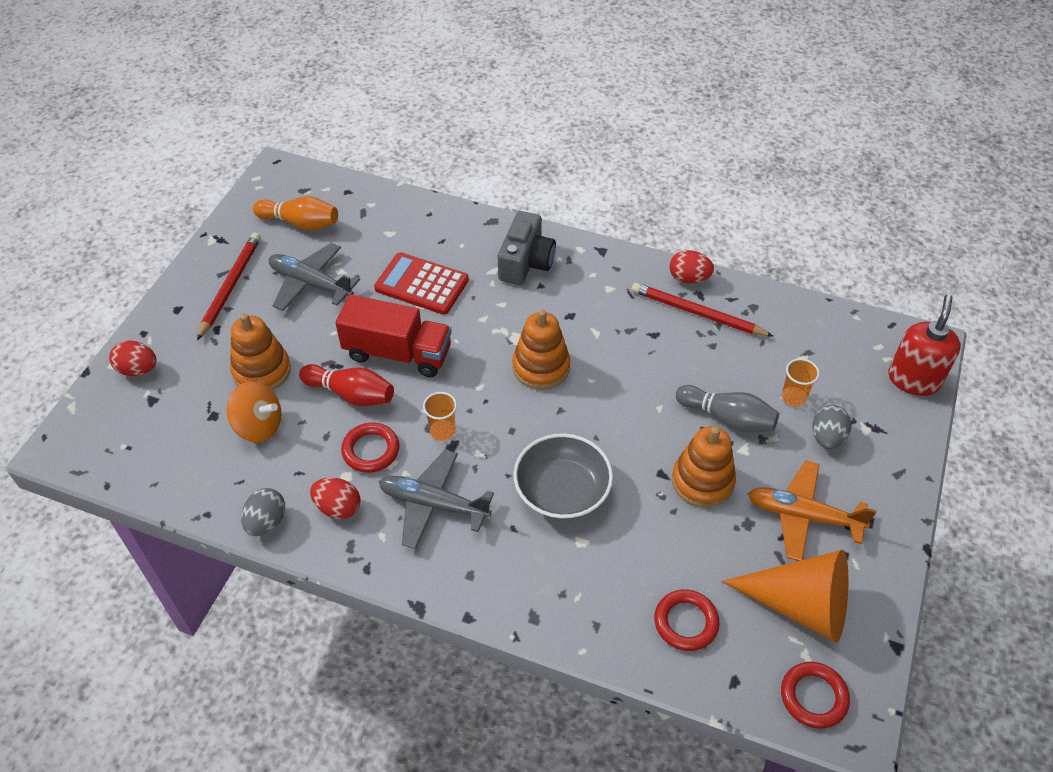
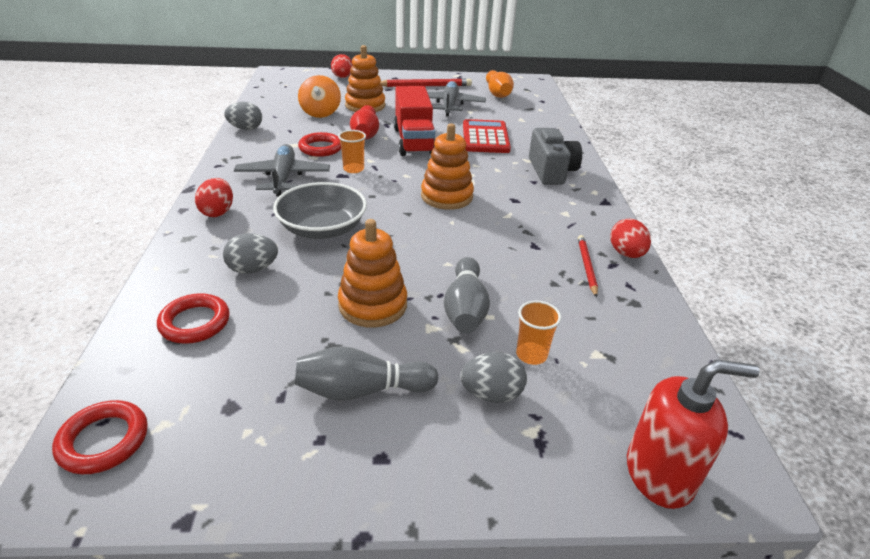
camera: 65 degrees right, 15 degrees down
red egg [310,478,360,519] -> red egg moved to [195,178,233,217]
grey camera [498,211,556,285] -> grey camera turned 90 degrees counterclockwise [529,128,582,185]
red pencil [632,283,774,337] -> red pencil [578,235,598,298], size x0.62
orange cone [722,550,848,643] -> none
orange plane [748,460,876,561] -> grey bowling pin [295,346,438,401]
none -> grey egg [223,233,278,274]

